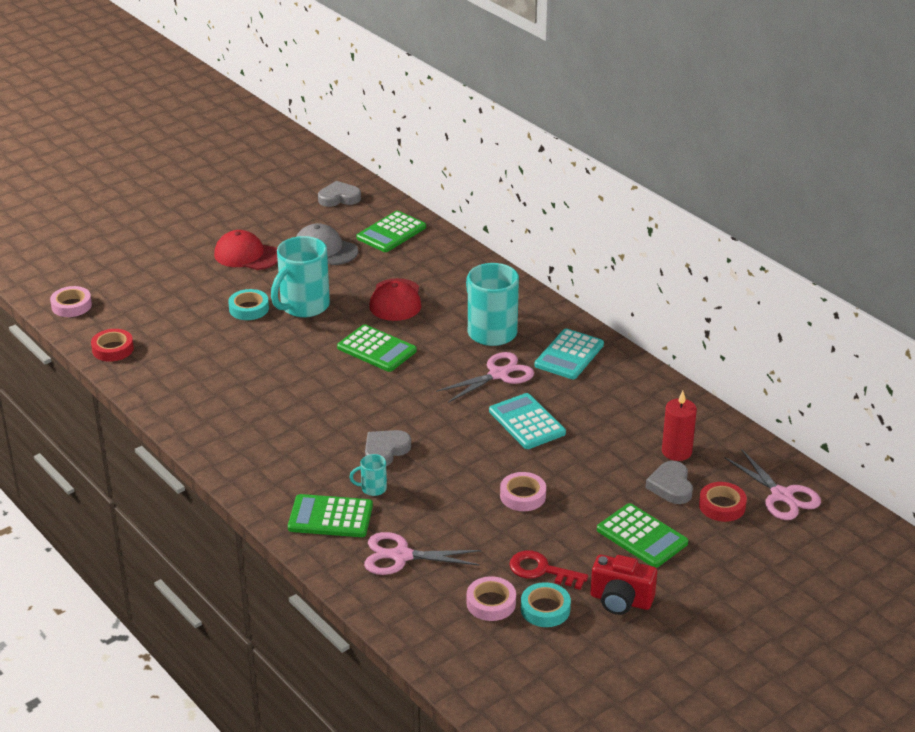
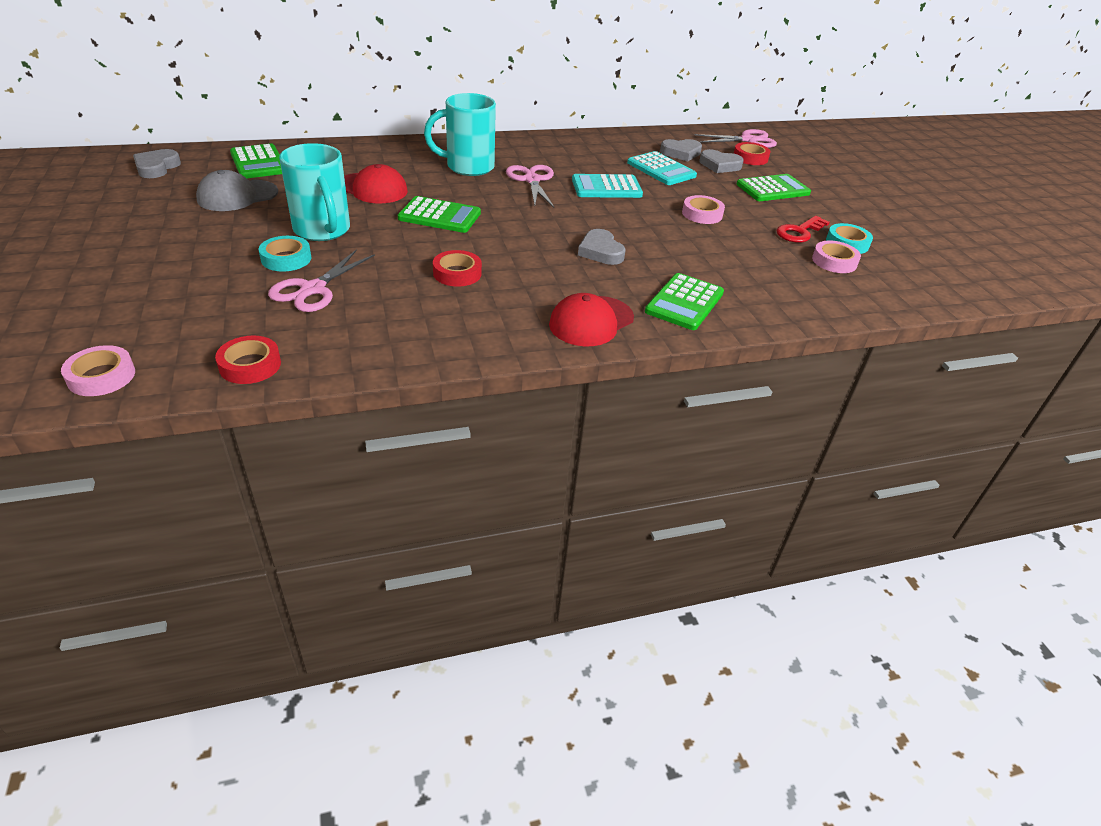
camera: 70 degrees left, 5 degrees up
red cap [214,230,278,270] -> red cap moved to [549,293,634,346]
green calculator [337,324,417,372] -> green calculator turned 45 degrees clockwise [398,196,481,233]
turquoise mug [350,454,387,496] -> none
pink scissors [364,532,481,575] -> pink scissors moved to [268,249,375,312]
turquoise calculator [534,329,604,379] -> turquoise calculator moved to [627,151,697,185]
red camera [591,555,657,615] -> none
red candle [662,391,697,461] -> grey heart [660,139,702,161]
none -> red tape [433,250,482,287]

